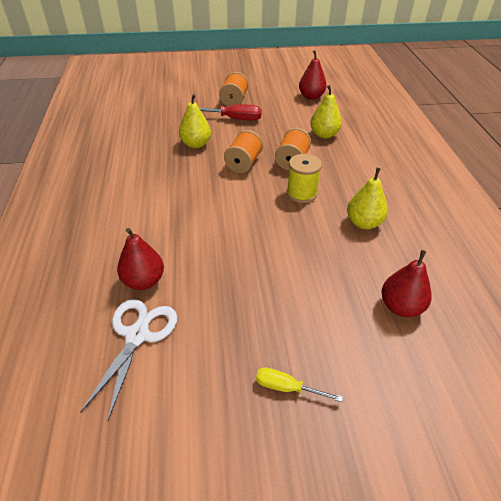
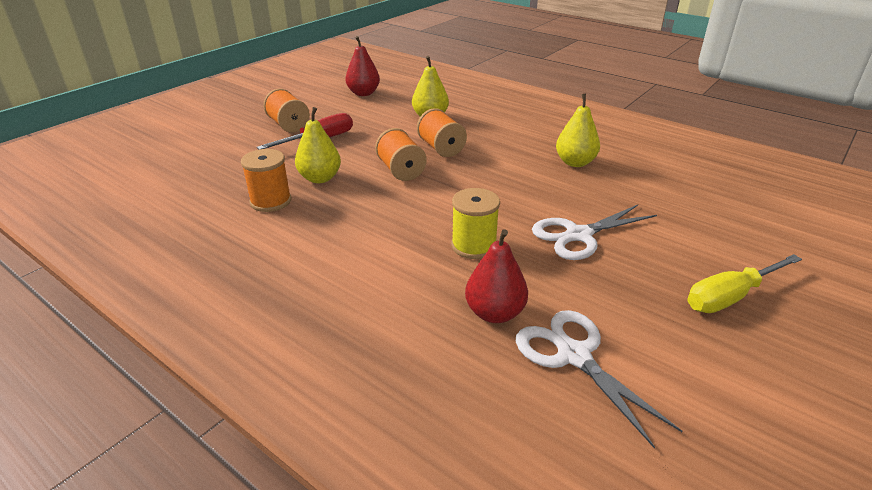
camera: 45 degrees left, 10 degrees down
yellow screwdriver [256,367,343,402] -> yellow screwdriver [687,254,802,313], size x1.59
yellow spool [286,154,322,203] -> yellow spool moved to [451,188,500,259]
red pear [381,250,432,317] -> none
none -> orange spool [241,149,291,212]
none -> white scissors [532,205,657,260]

